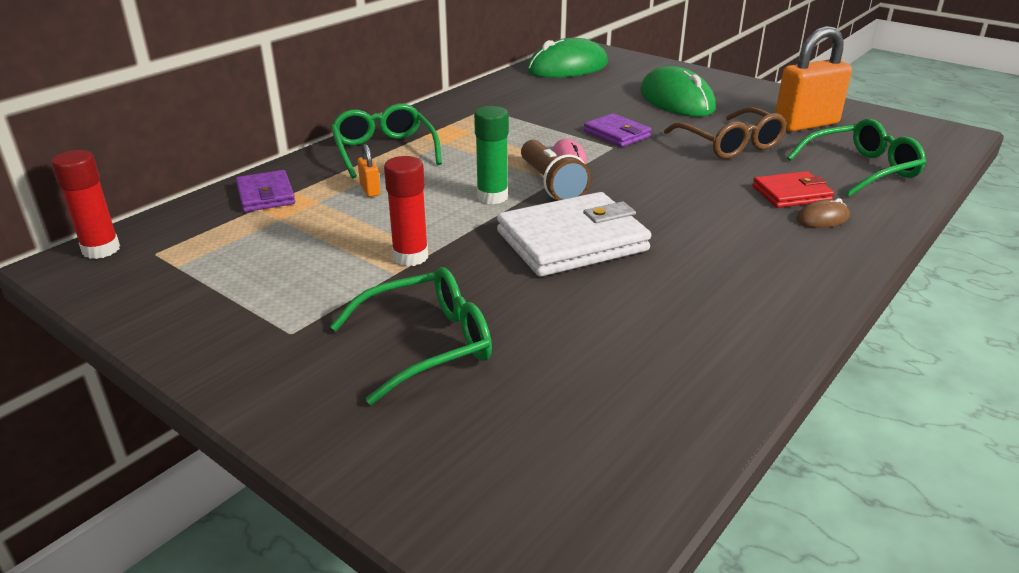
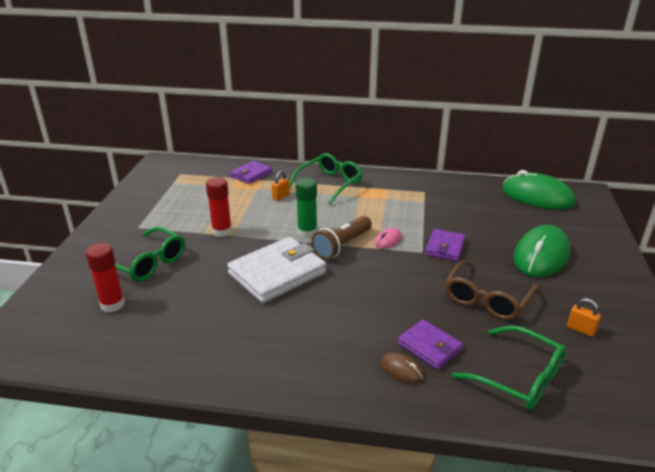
camera: 60 degrees right, 0 degrees up
red glue stick [51,150,120,259] -> red glue stick moved to [86,243,125,312]
white wallet [497,192,651,277] -> white wallet turned 75 degrees counterclockwise [227,237,326,303]
red wallet [752,171,834,208] -> purple wallet [397,319,463,369]
orange padlock [775,26,852,132] -> orange padlock [567,298,601,337], size x0.43

